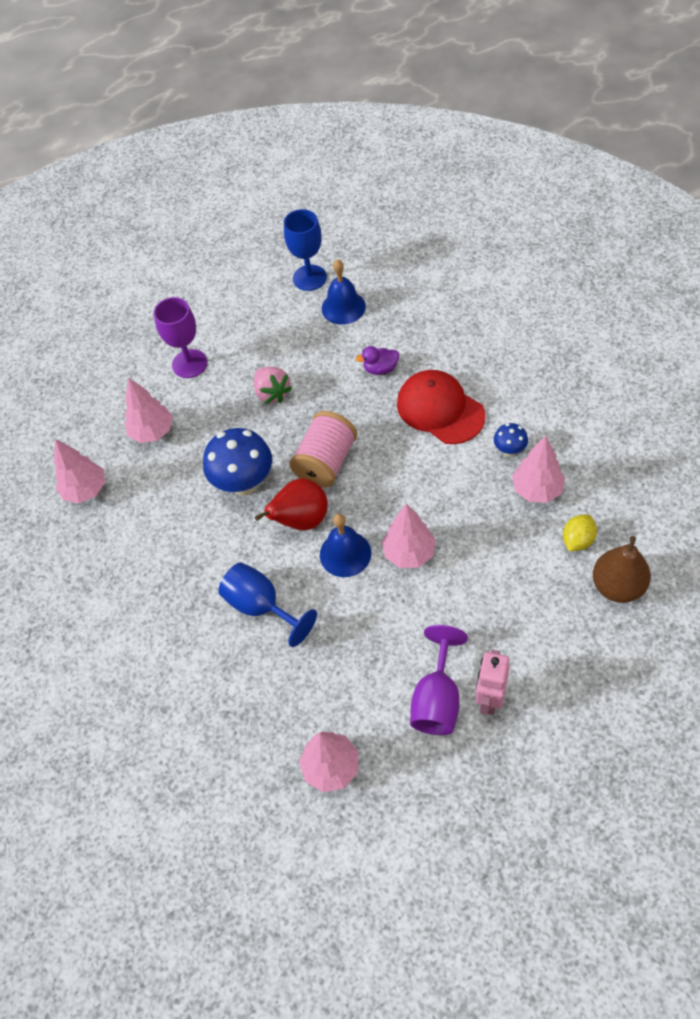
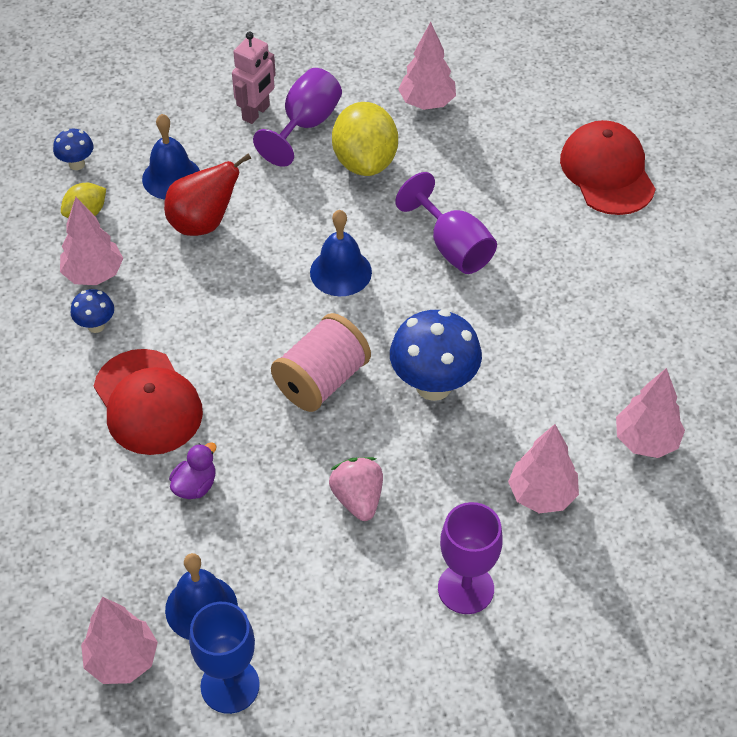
camera: 170 degrees left, 5 degrees down
blue goblet [218,562,317,647] -> purple goblet [395,172,497,274]
red pear [255,478,328,531] -> red pear moved to [164,153,251,236]
purple duck [356,346,399,375] -> purple duck turned 60 degrees counterclockwise [169,442,216,499]
pink tree [382,504,436,568] -> pink tree moved to [81,597,158,684]
brown pear [593,536,651,603] -> blue mushroom [53,128,93,170]
none -> blue bell [142,114,200,200]
none -> yellow lemon [332,102,398,176]
none -> red cap [560,120,656,215]

